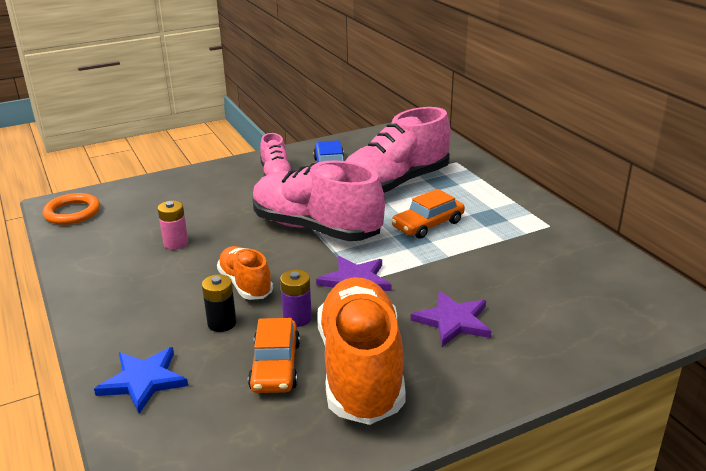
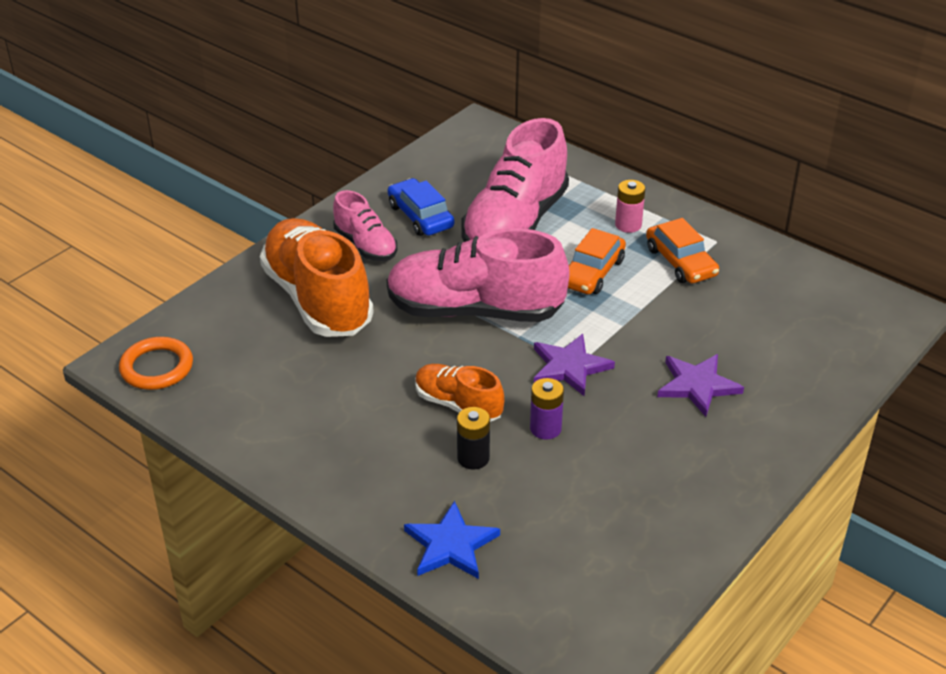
camera: 25 degrees left, 10 degrees up
pink battery [157,201,188,249] -> pink battery moved to [615,180,645,233]
orange car [248,318,300,393] -> orange car moved to [646,218,719,283]
orange shoe [317,277,406,425] -> orange shoe moved to [260,218,374,337]

